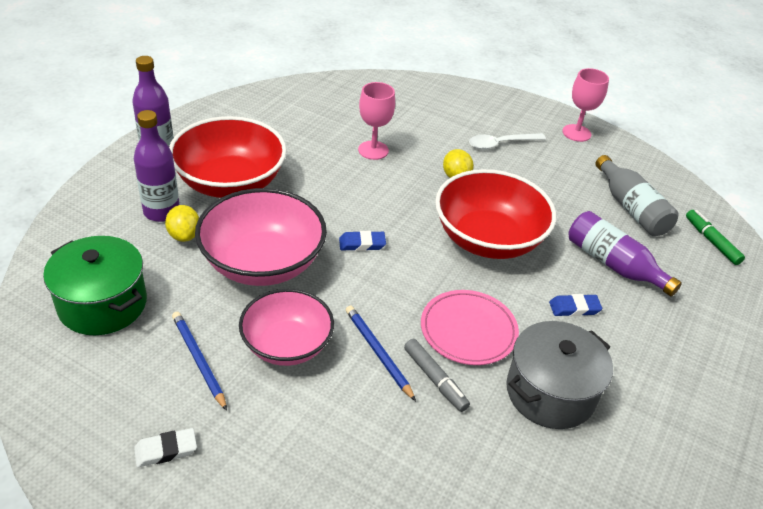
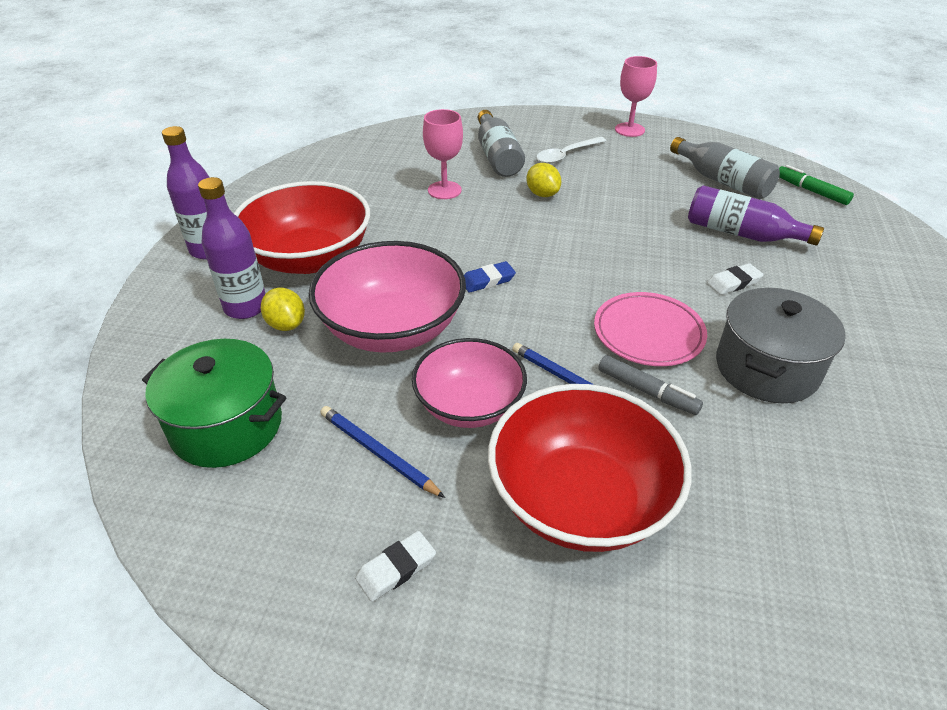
camera: 15 degrees left, 0 degrees up
red bowl [435,169,556,259] -> red bowl moved to [488,384,692,552]
blue eraser [549,294,602,316] -> white eraser [707,263,764,295]
none -> grey bottle [478,110,525,177]

